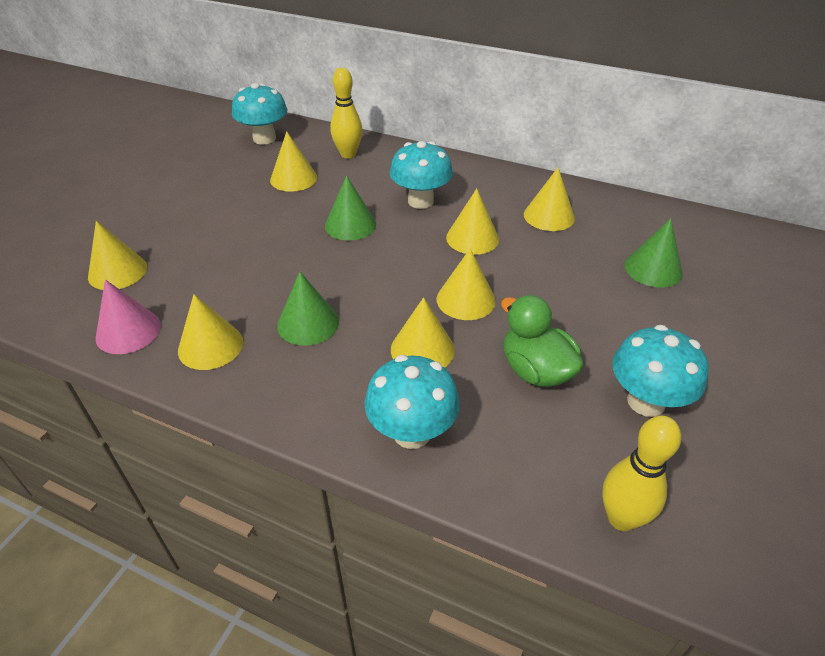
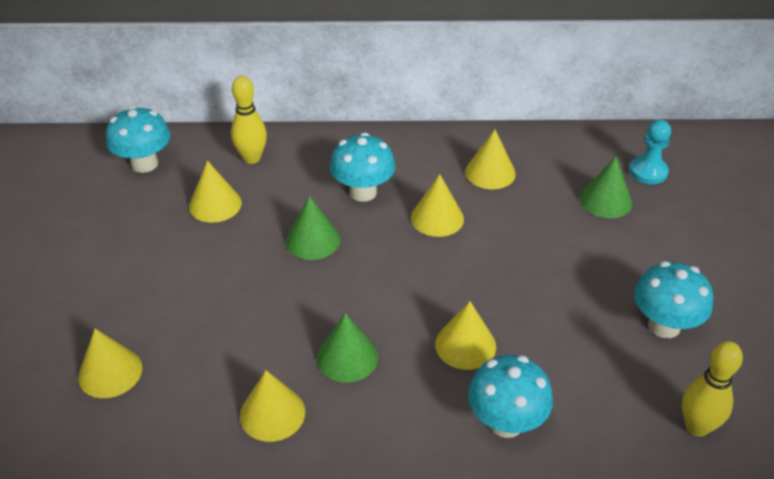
camera: 25 degrees left, 0 degrees up
pink cone [96,279,161,354] -> none
yellow cone [437,248,496,320] -> none
green duck [501,295,584,387] -> none
none -> turquoise pawn [629,120,671,184]

